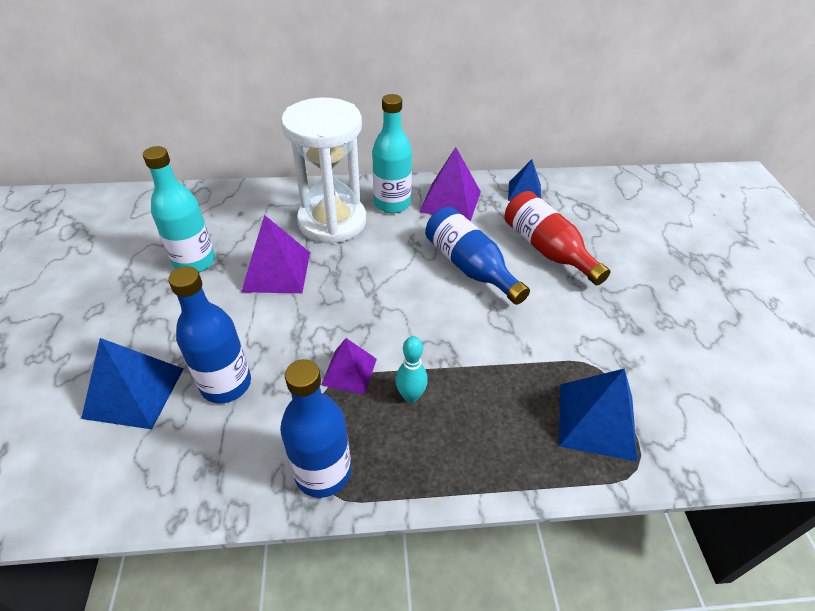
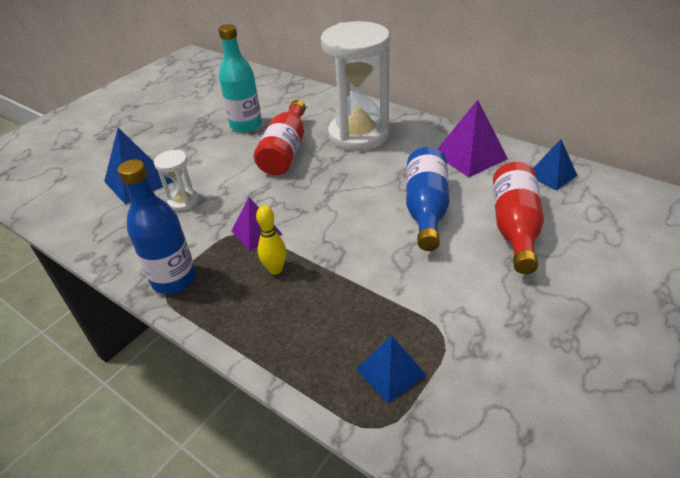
camera: 45 degrees right, 5 degrees down
blue bottle [168,266,251,403] -> white hourglass [154,150,199,211]
purple pyramid [241,215,310,293] -> red bottle [254,100,306,175]
turquoise bottle [372,94,412,213] -> none
turquoise bowling pin [395,336,428,403] -> yellow bowling pin [256,205,286,275]
blue pyramid [559,368,638,462] -> blue pyramid [356,335,426,404], size x0.64

